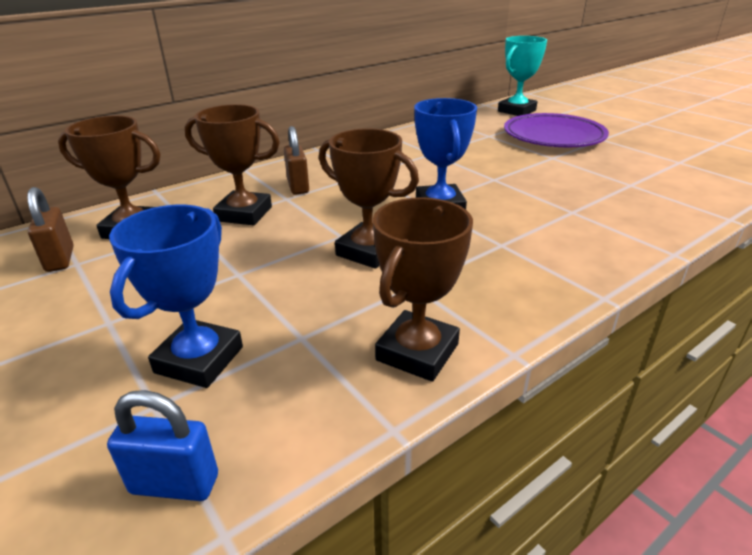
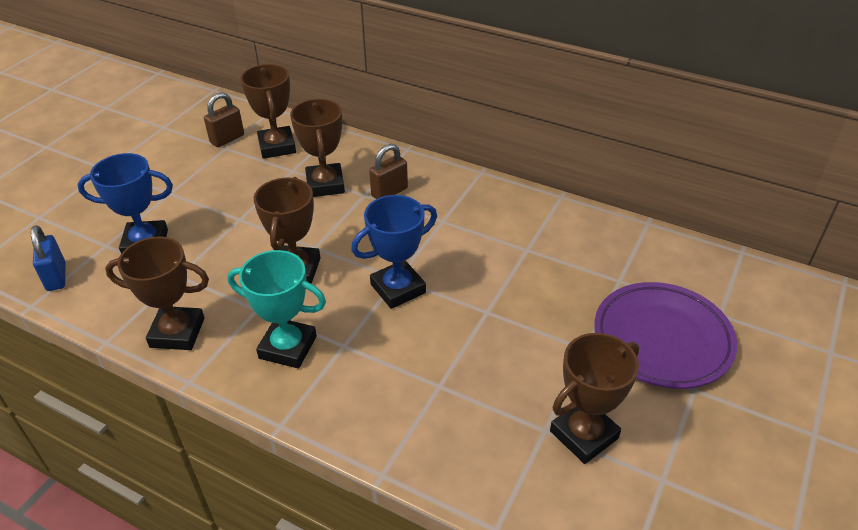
camera: 65 degrees right, 10 degrees up
turquoise trophy [498,36,547,116] -> turquoise trophy moved to [228,250,326,368]
none -> brown trophy [550,333,639,464]

